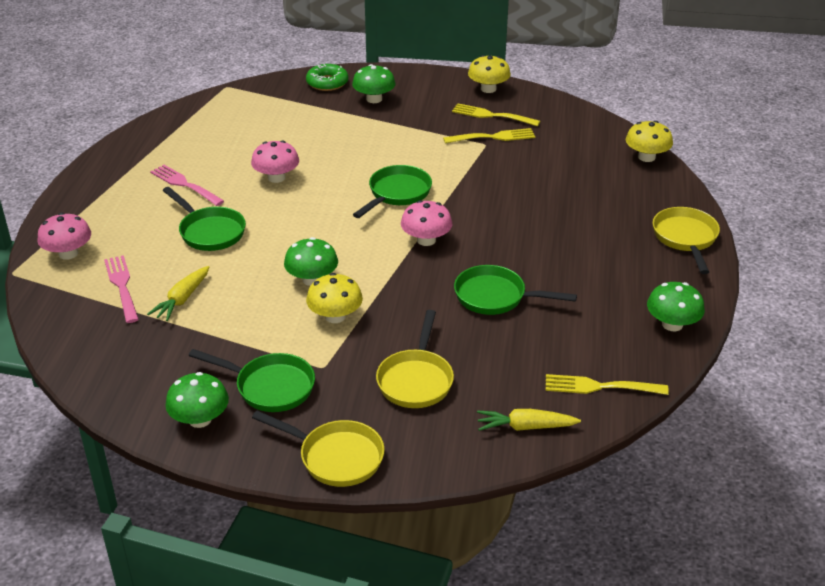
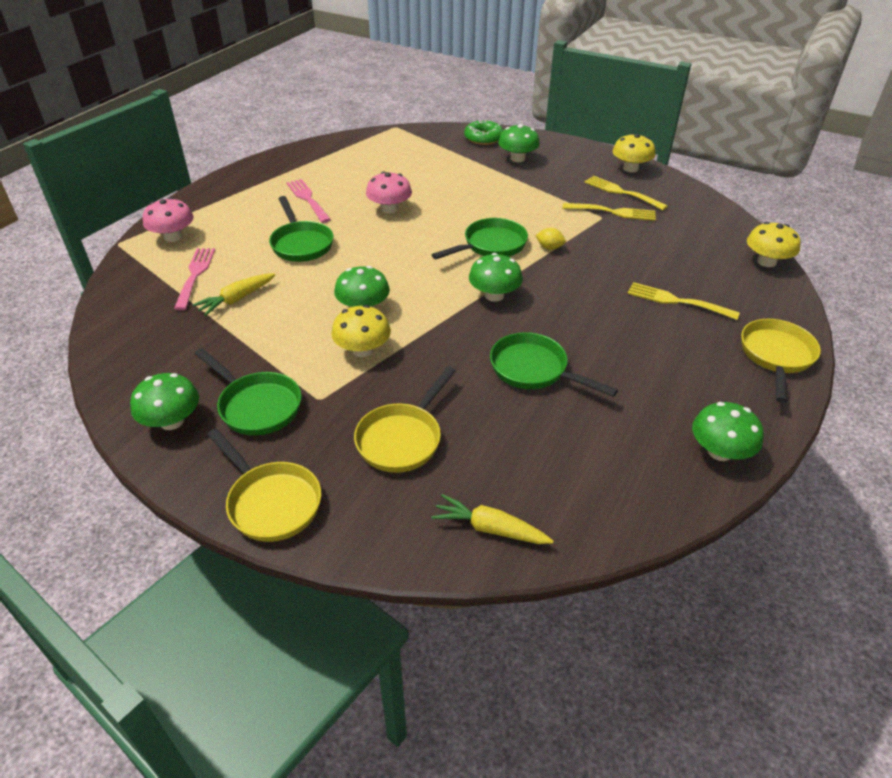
camera: 20 degrees right, 5 degrees up
pink mushroom [401,200,452,246] -> green mushroom [469,253,523,302]
yellow fork [546,374,669,395] -> yellow fork moved to [627,282,740,320]
none -> yellow lemon [535,228,566,250]

